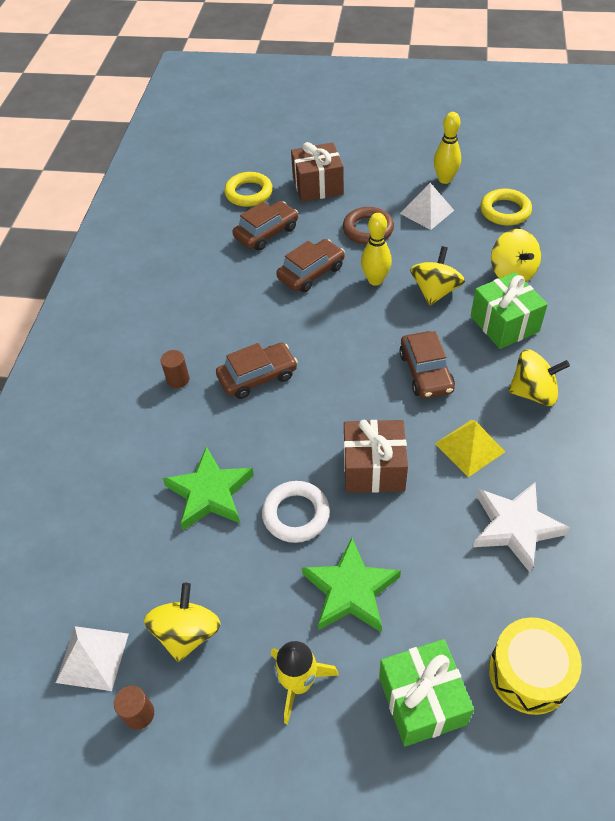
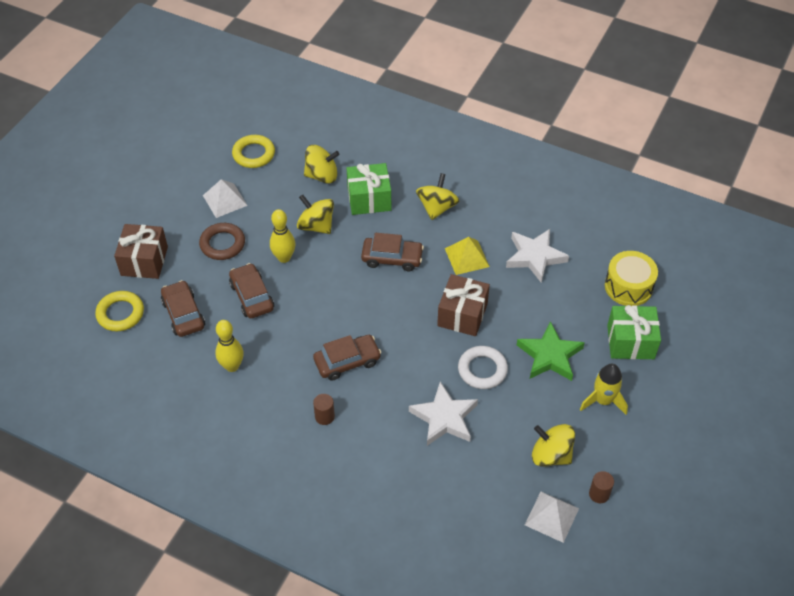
camera: 75 degrees left, 0 degrees up
green star [163,446,254,530] -> white star [409,382,478,446]
brown car [216,342,298,399] -> brown car turned 75 degrees clockwise [313,335,381,381]
yellow bowling pin [434,112,461,184] -> yellow bowling pin moved to [215,320,244,372]

